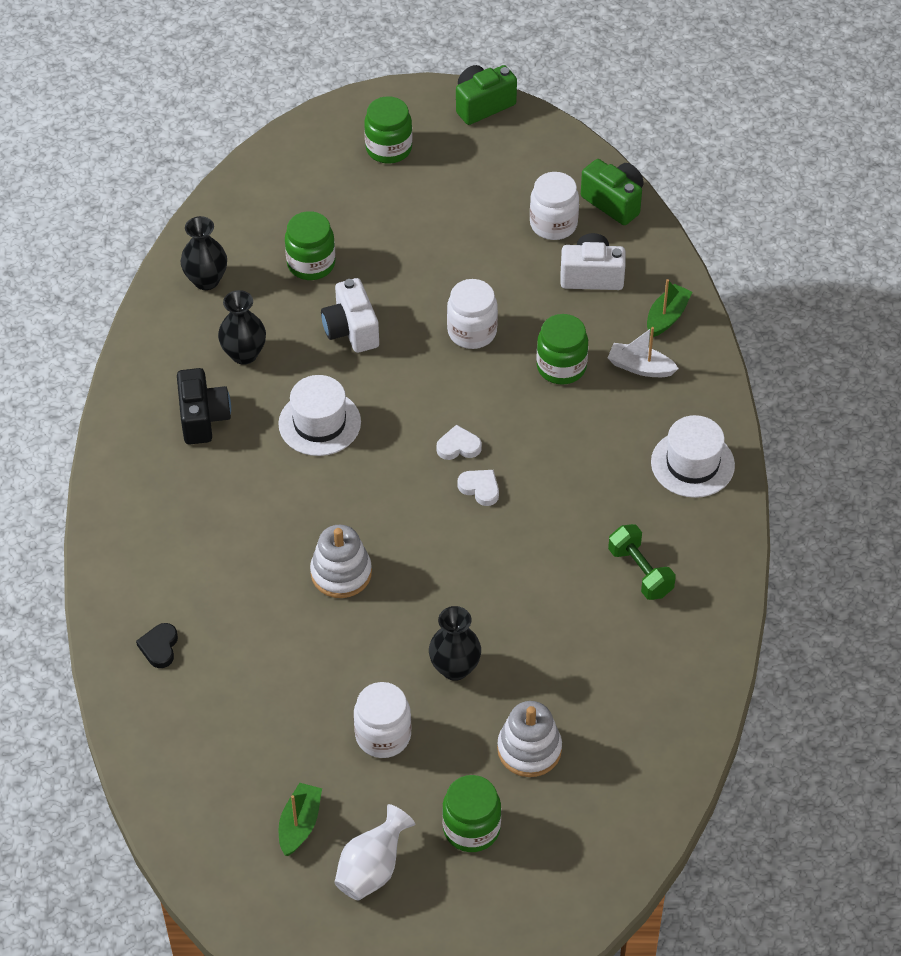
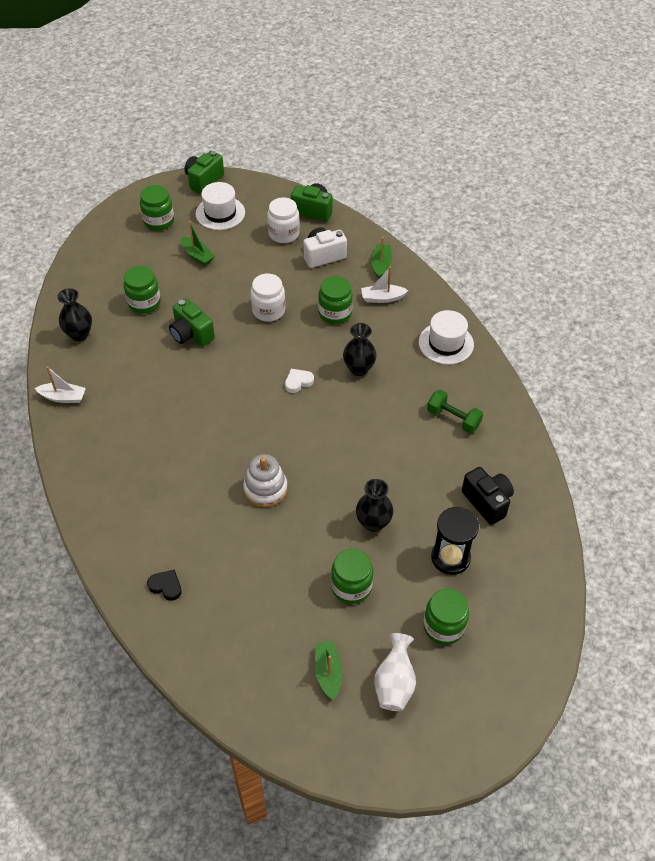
camera: 25 degrees left, 0 degrees up
black heart [136,623,178,668] -> black heart turned 135 degrees clockwise [147,570,182,601]
black camera [177,368,231,445] -> black camera moved to [462,467,514,525]
black vase [218,290,266,365] -> black vase moved to [343,323,377,376]
white hat [278,375,361,456] -> white hat moved to [196,182,245,230]
white camera [321,278,379,353] -> green camera [169,298,215,347]
white jar [354,682,412,758] -> green jar [331,549,373,604]
white heart [458,470,499,506] -> none
white stacking toy [497,701,562,777] -> black hourglass [431,507,479,575]
none -> white boat [35,366,86,403]
none -> green boat [181,221,215,266]

